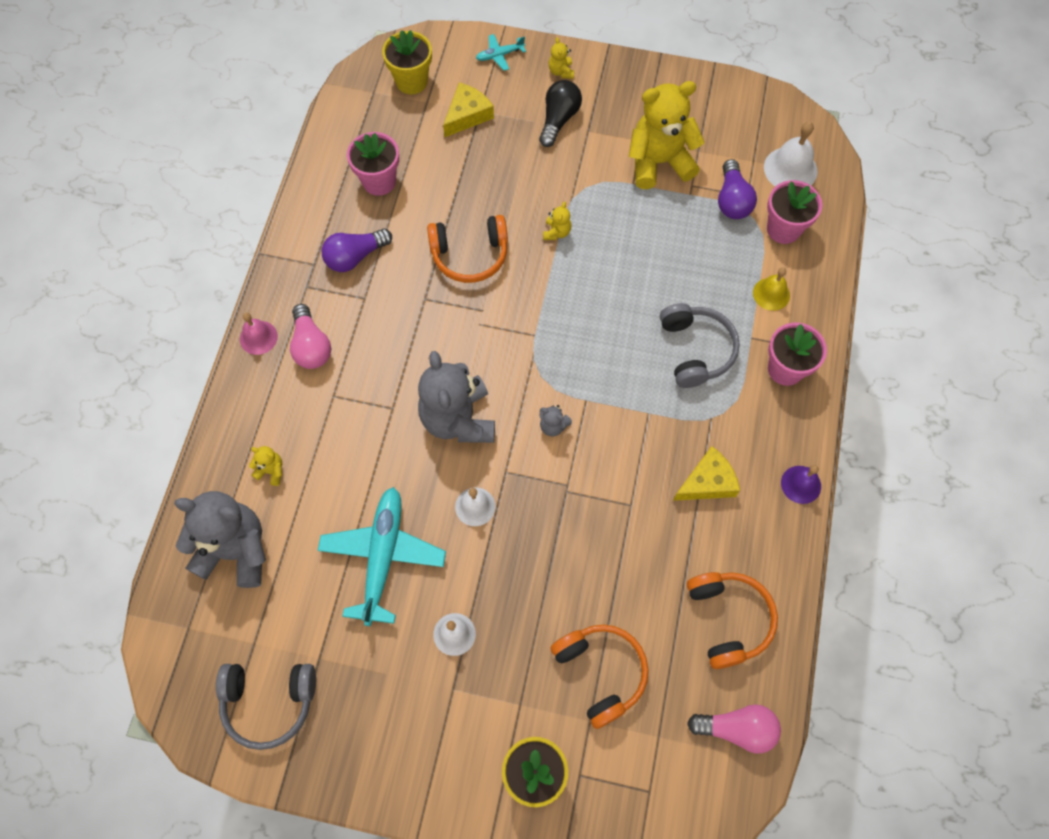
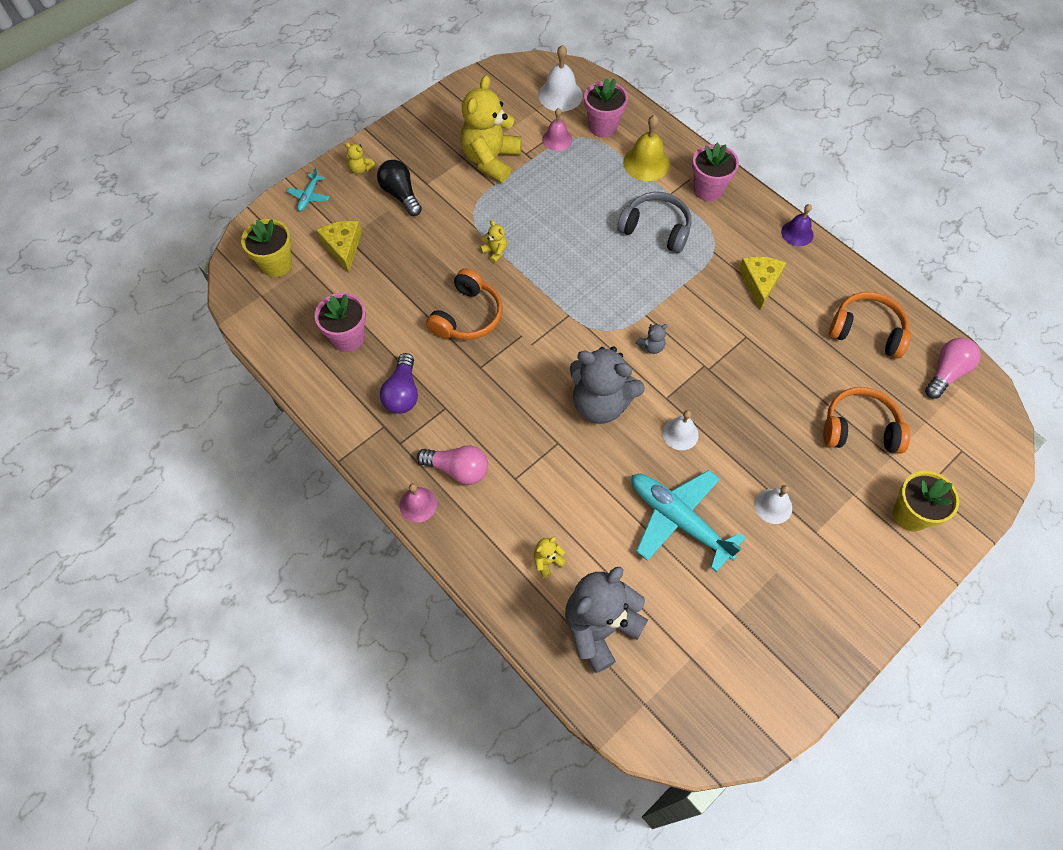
camera: 55 degrees left, 5 degrees down
grey headphones [216,664,316,750] -> none
purple light bulb [718,159,757,219] -> pink bell [542,108,572,151]
yellow bell [753,268,790,311] -> yellow bell [623,115,670,181], size x1.52

